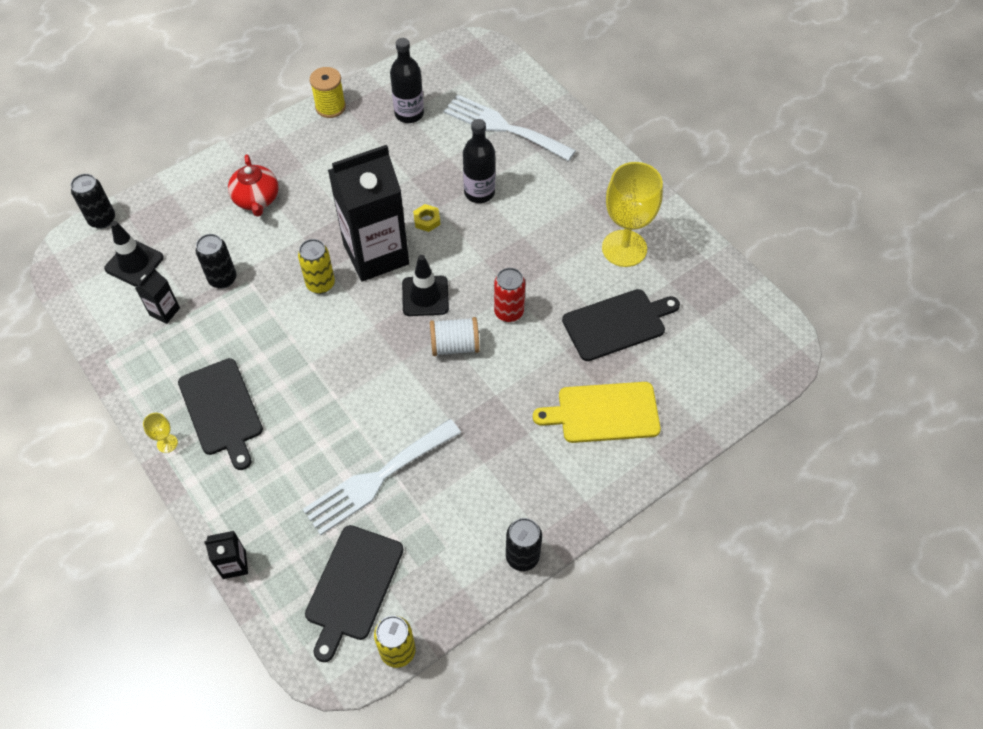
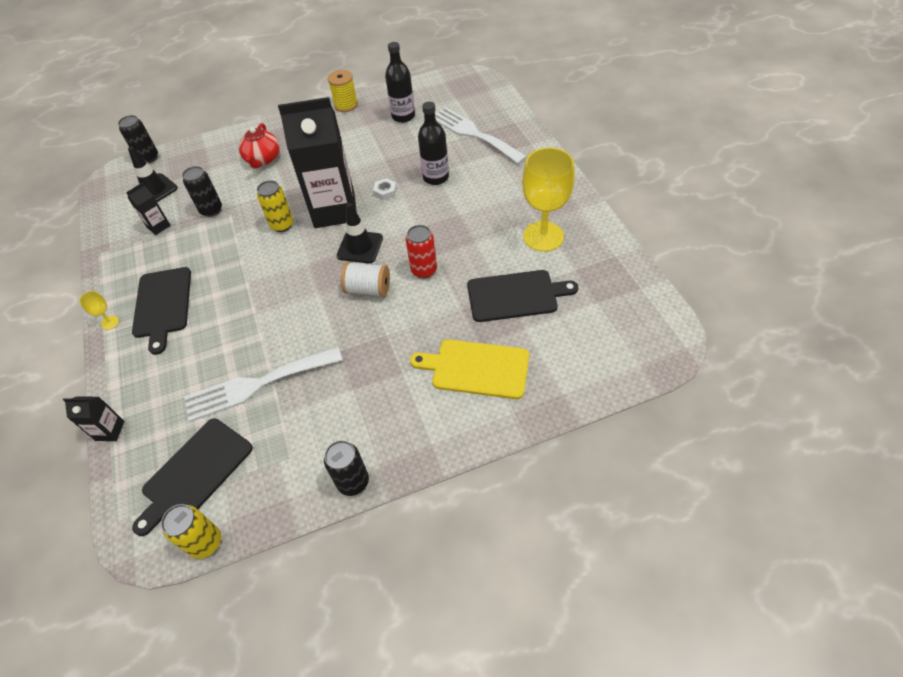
camera: 20 degrees right, 5 degrees down
yellow nut [413,204,440,232] -> white nut [373,178,397,200]

